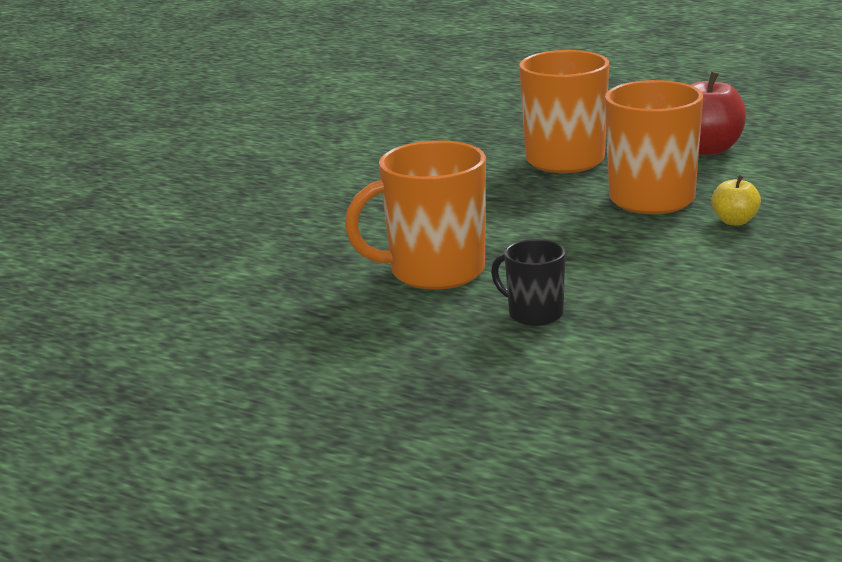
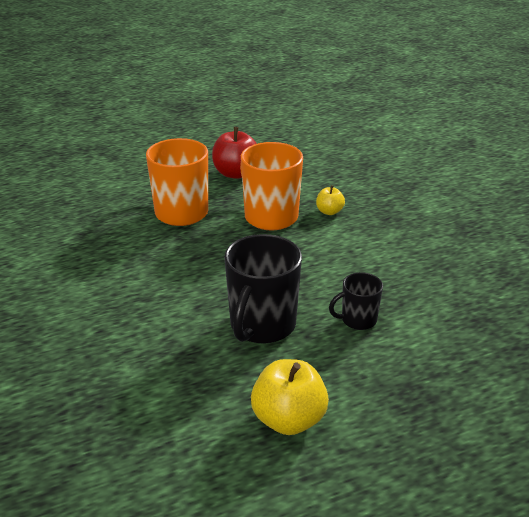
camera: 55 degrees left, 10 degrees up
orange mug [345,140,486,290] -> black mug [224,234,302,344]
none -> yellow apple [251,359,329,435]

